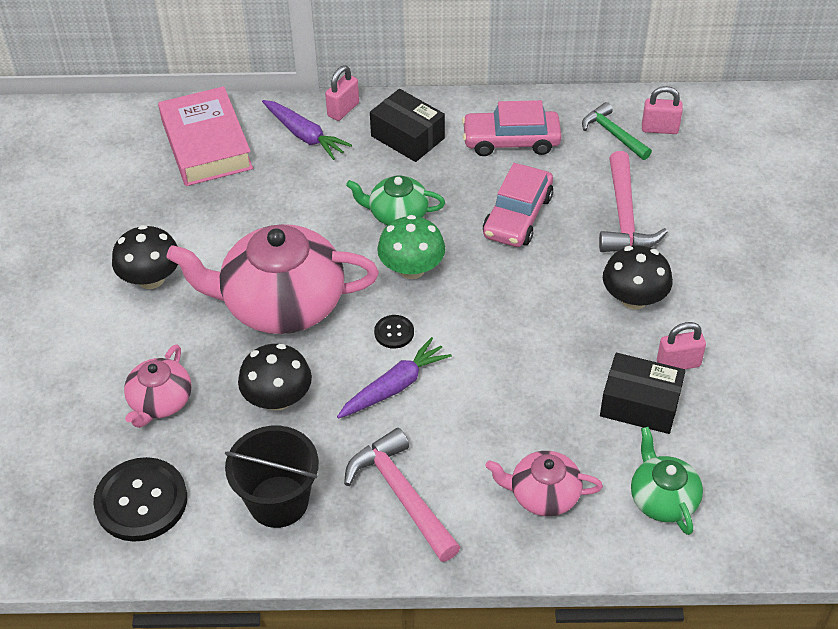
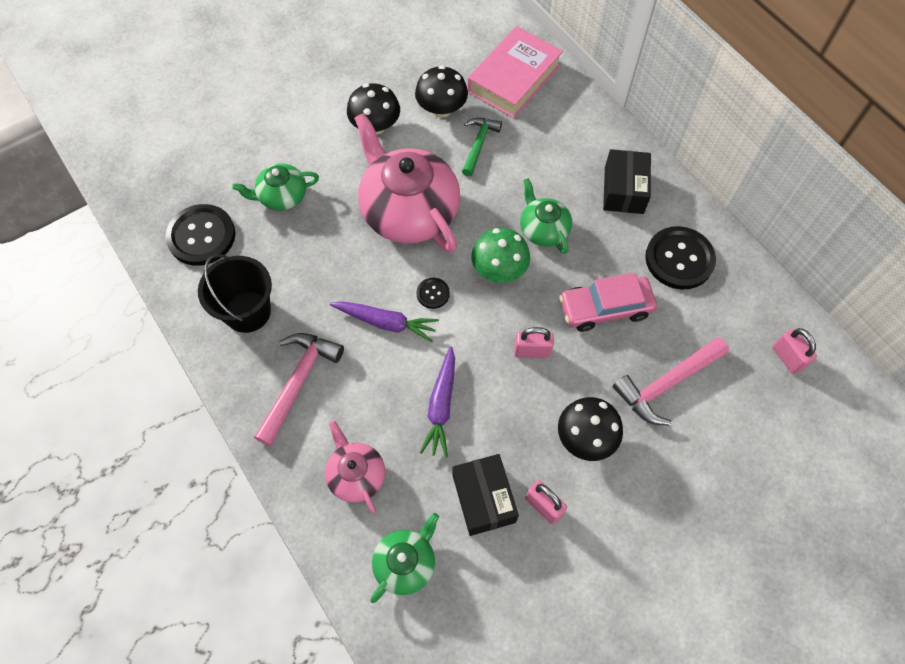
camera: 55 degrees right, 15 degrees up
pink teapot [124,344,192,428] -> green teapot [232,164,319,211]
black mushroom [238,344,312,411] -> black mushroom moved to [415,66,468,118]
purple carrot [262,100,352,160] -> purple carrot moved to [420,346,455,457]
pink padlock [325,65,359,121] -> pink padlock moved to [514,327,554,358]
pink car [462,100,561,156] -> black button [645,226,716,290]
green hammer [582,102,652,160] -> green hammer moved to [462,118,502,176]

